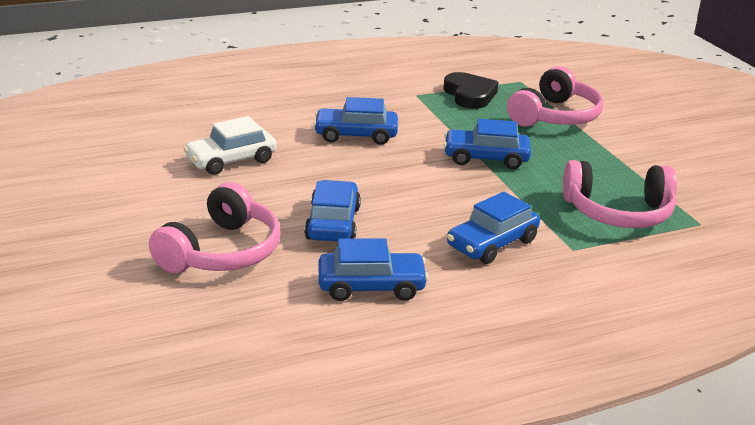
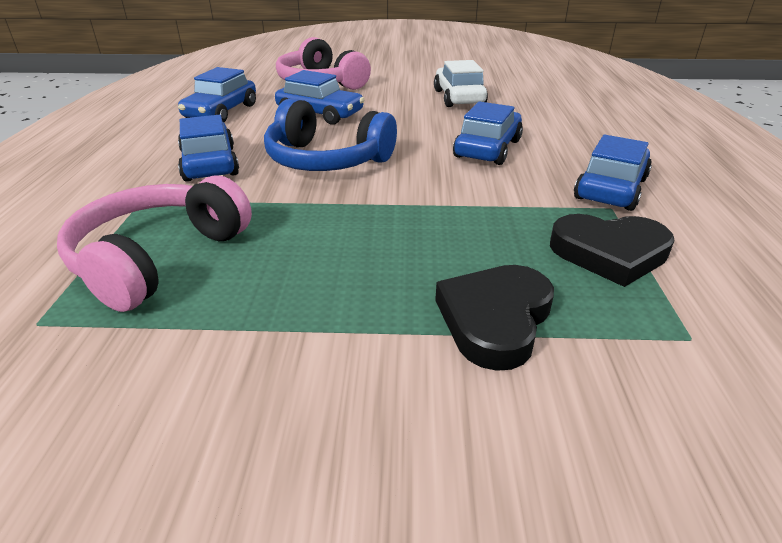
camera: 115 degrees right, 5 degrees up
blue car [444,119,531,169] -> blue car moved to [574,135,652,211]
pink headphones [507,66,603,127] -> black heart [435,265,554,371]
none -> blue headphones [264,98,397,171]

